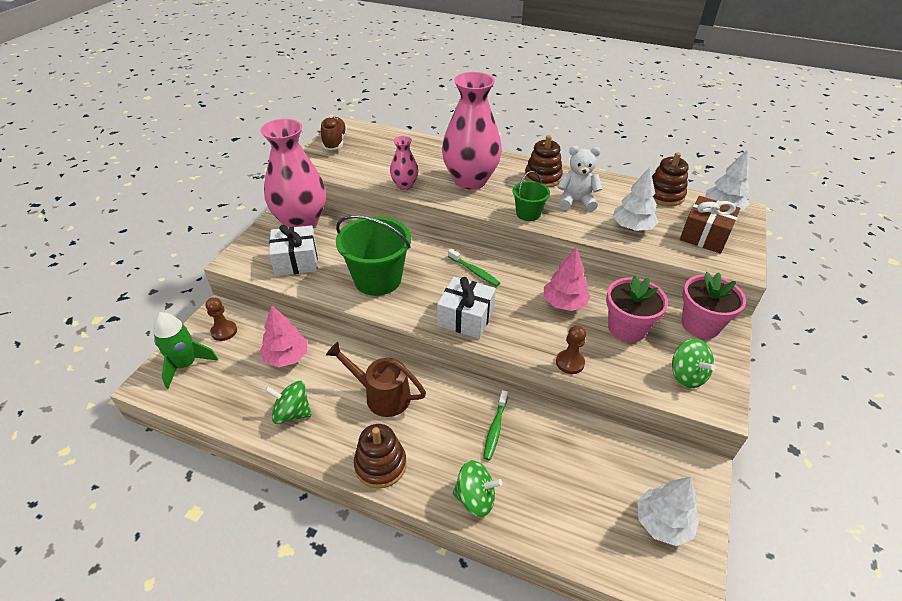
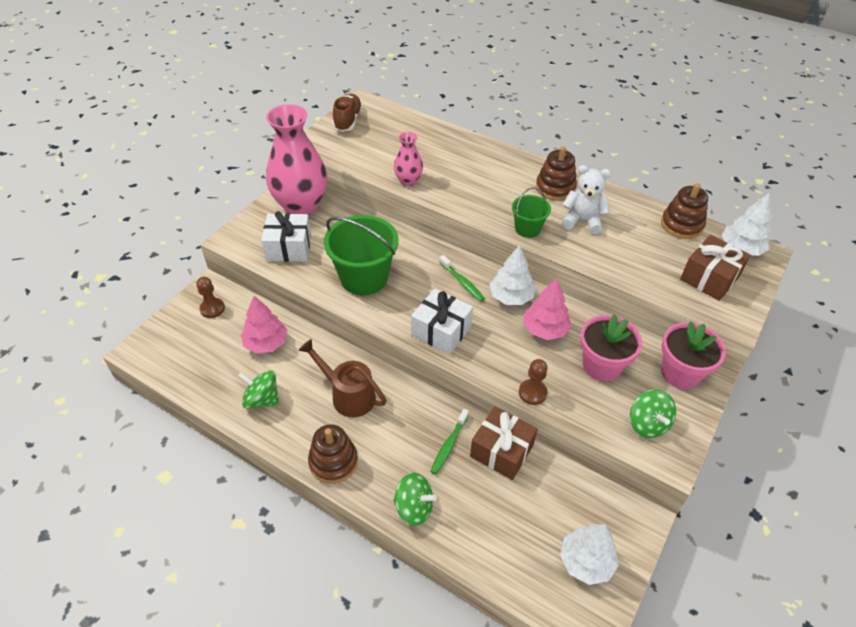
camera: 10 degrees right, 5 degrees up
green rocket [153,312,218,389] -> none
pink vase [442,72,502,190] -> none
white tree [613,167,659,231] -> white tree moved to [489,245,536,305]
none -> brown gift [470,406,538,480]

